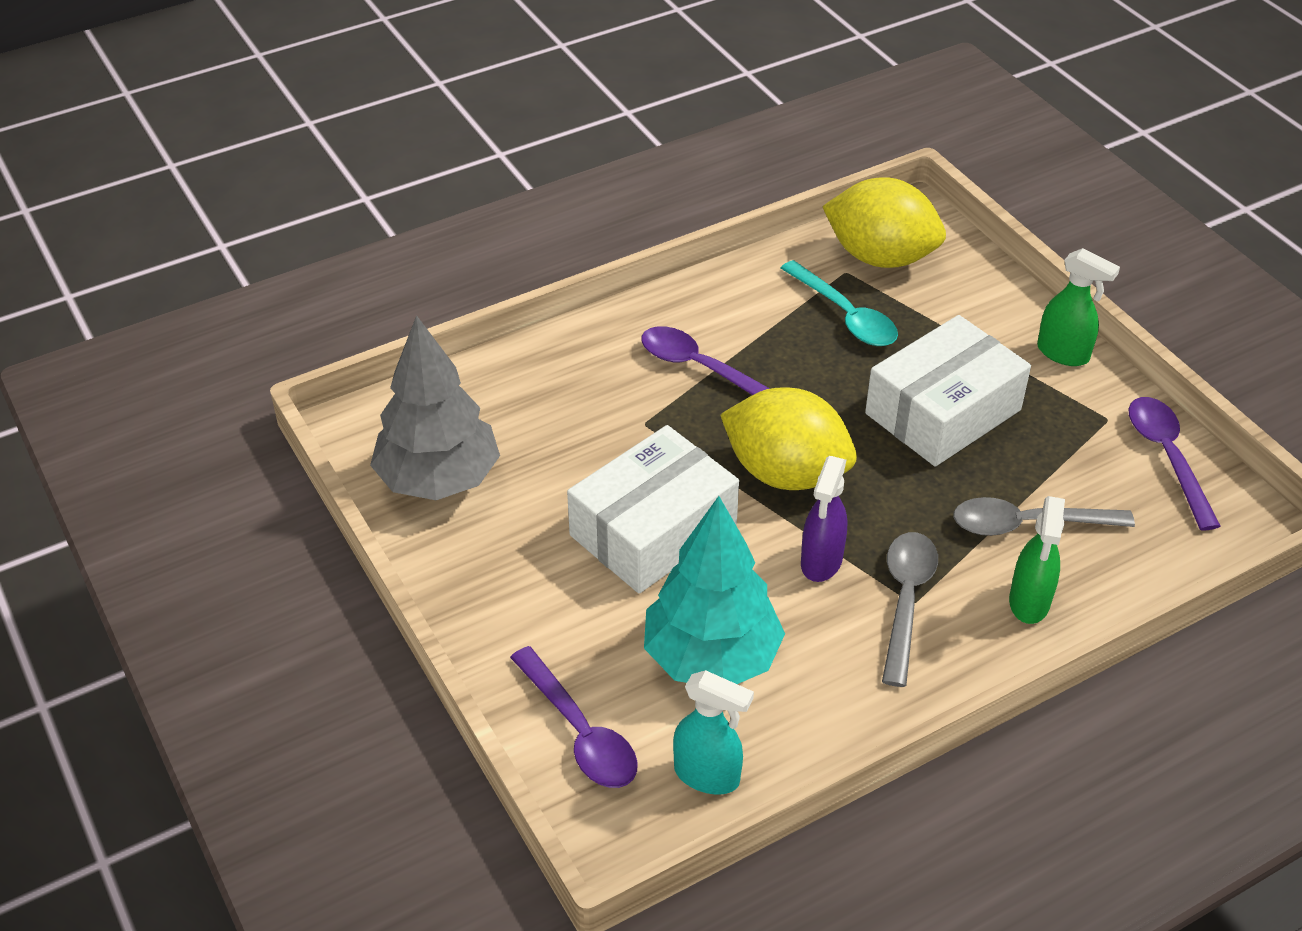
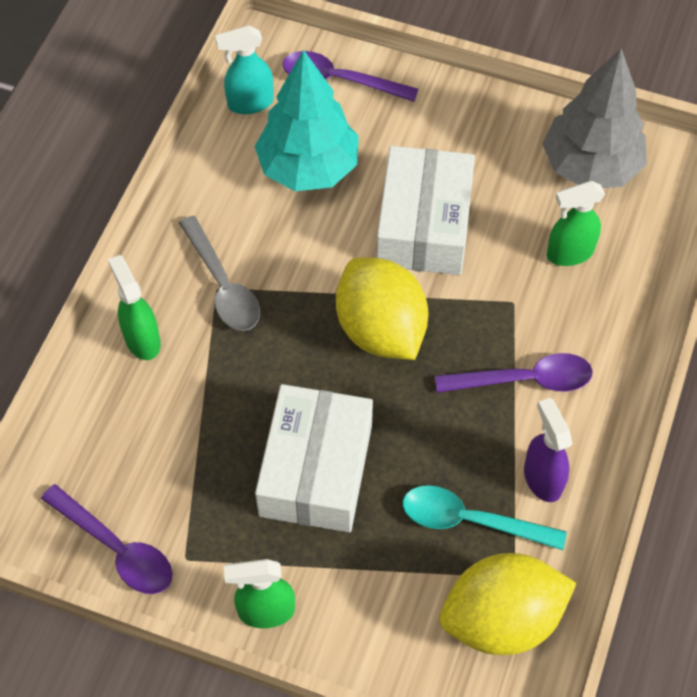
camera: 140 degrees right, 15 degrees up
yellow lemon [720,387,857,490] -> yellow lemon turned 75 degrees clockwise [336,257,429,360]
purple spray bottle [801,456,848,582] -> purple spray bottle moved to [524,398,572,502]
grey spoon [953,497,1135,536] -> none
none -> green spray bottle [547,181,605,266]

